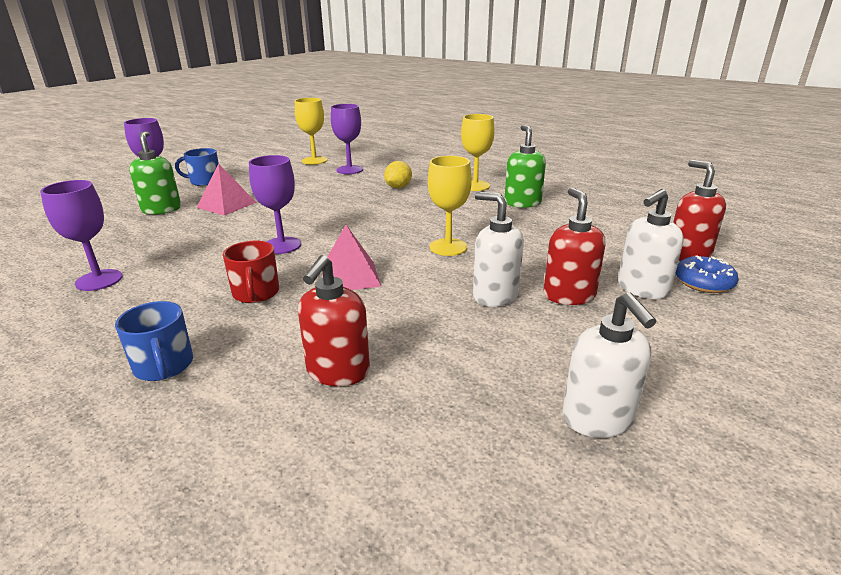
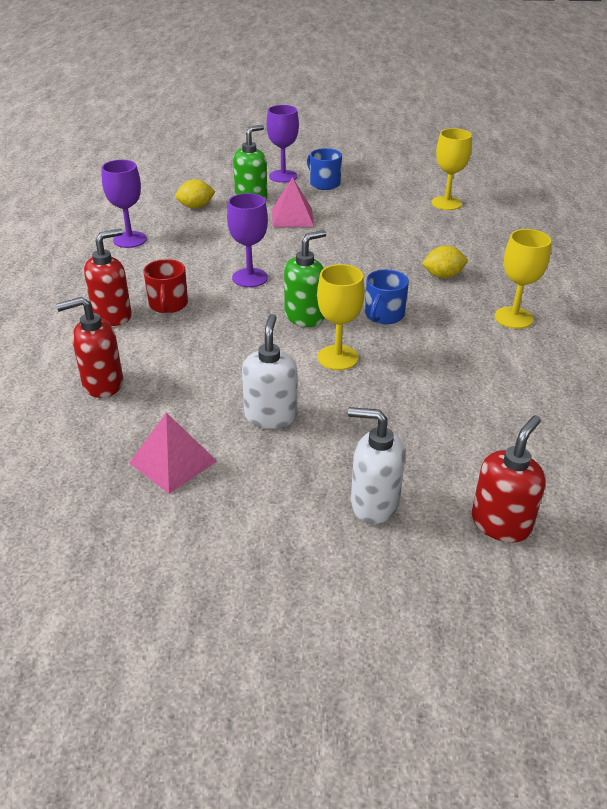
camera: 55 degrees right, 10 degrees up
blue mug [115,301,193,381] -> blue mug moved to [365,269,409,324]
red mug [223,240,279,303] -> red mug turned 45 degrees counterclockwise [144,259,188,313]
pink pyramid [322,225,381,290] -> pink pyramid moved to [129,412,217,494]
purple goblet [331,104,363,174] -> none
green soap dispenser [504,125,546,208] -> green soap dispenser moved to [284,230,326,327]
red soap dispenser [543,188,605,305] -> red soap dispenser moved to [84,229,132,326]
white soap dispenser [563,292,656,438] -> none
blue donut [675,255,739,293] -> none
none -> yellow lemon [175,179,216,209]

